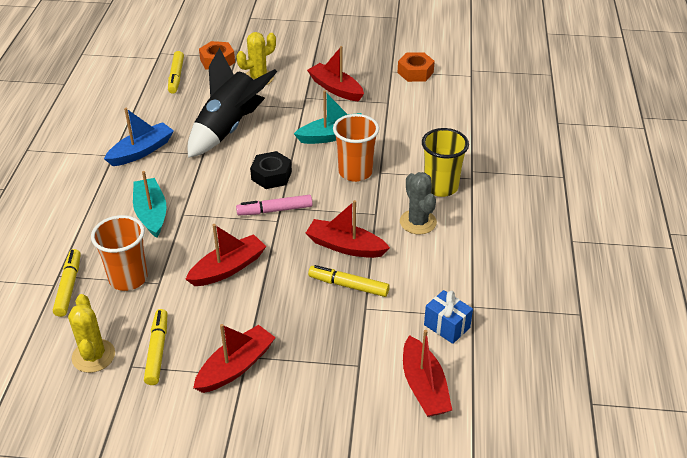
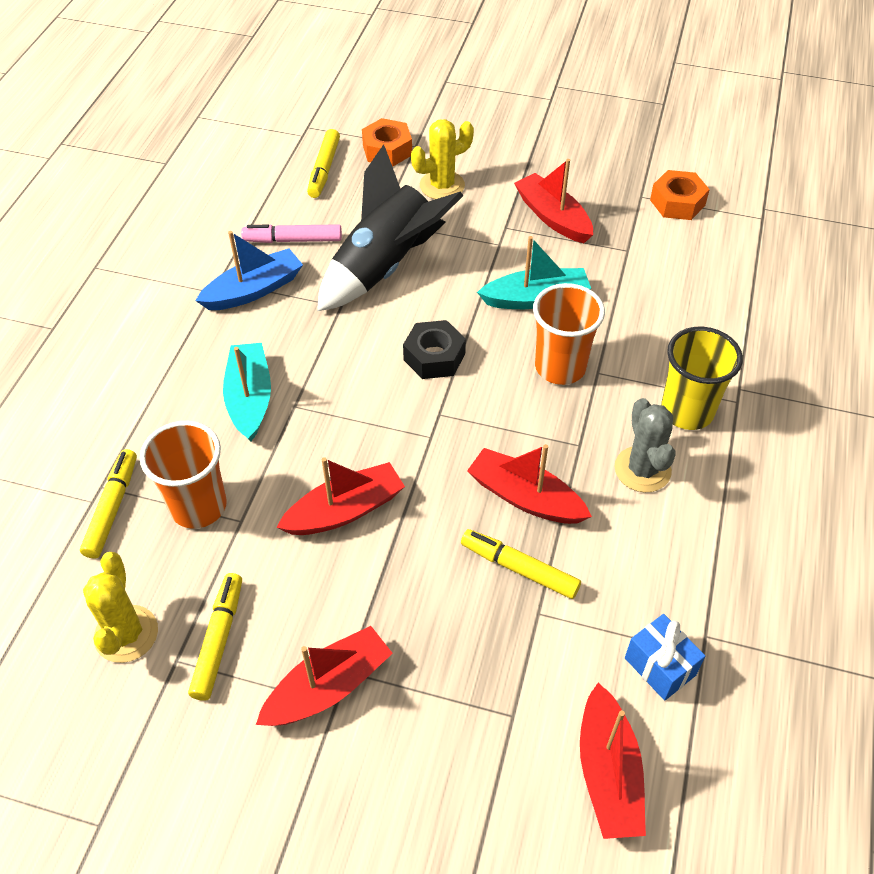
camera: 10 degrees right, 10 degrees up
pink marker [236,195,313,215] -> pink marker moved to [241,224,342,243]

